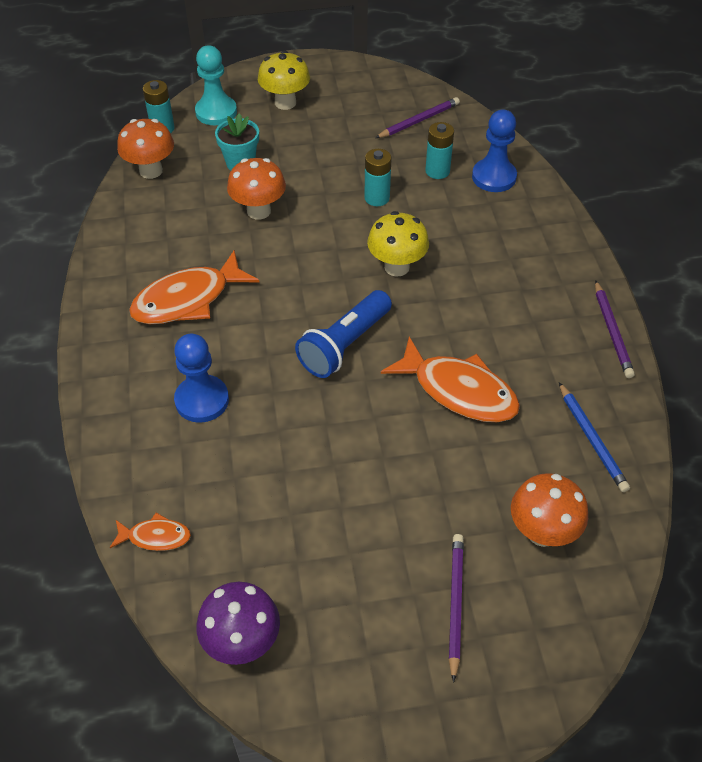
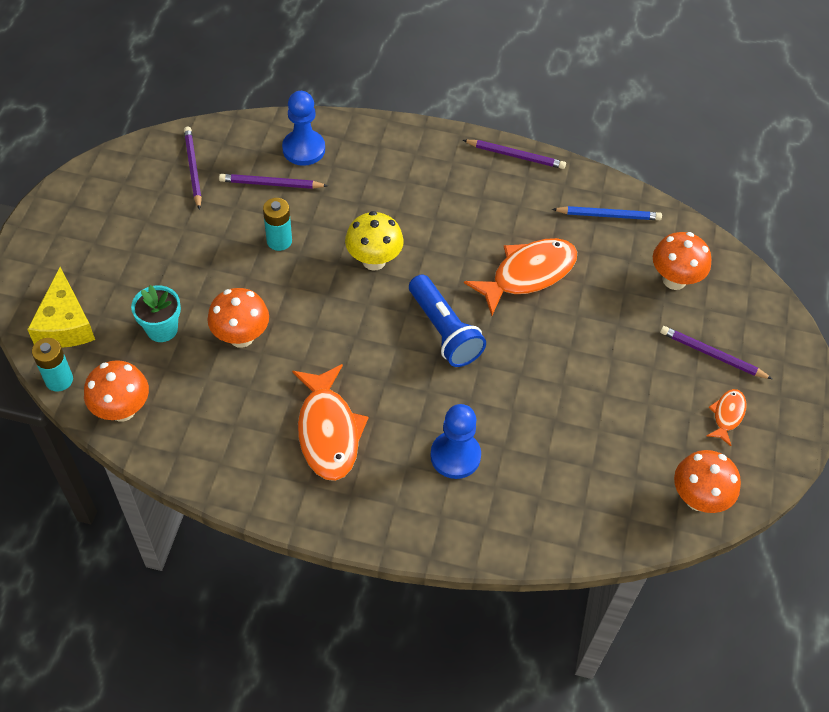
camera: 70 degrees left, 5 degrees up
orange fish [110,513,191,551] -> orange fish moved to [707,389,746,446]
turquoise pawn [195,45,237,125] -> yellow cheese [27,267,95,348]
purple mushroom [196,582,280,665] -> orange mushroom [674,450,741,513]
yellow mushroom [258,50,310,110] -> none
turquoise battery [425,122,454,179] -> purple pencil [219,174,328,189]

